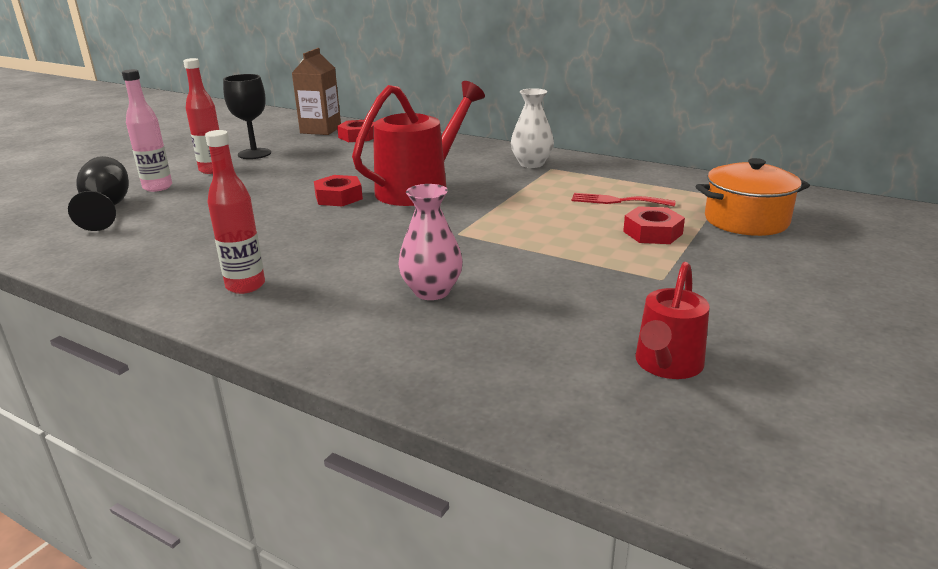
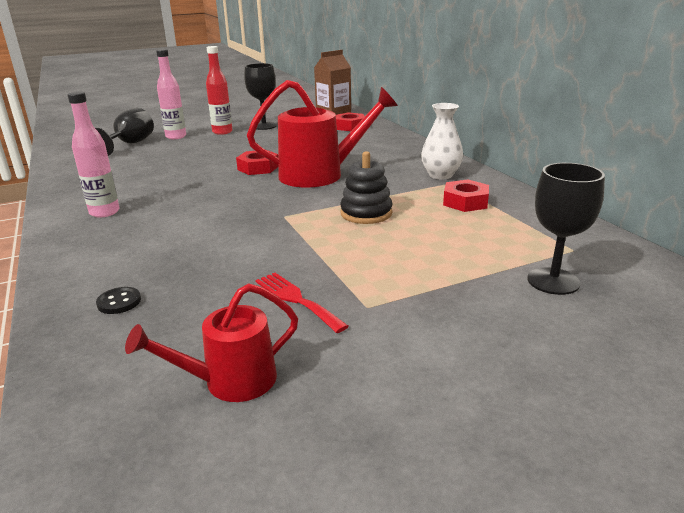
camera: 35 degrees right, 0 degrees up
red bottle [205,130,265,294] -> pink bottle [67,91,120,218]
pink vase [398,184,463,300] -> none
red fork [571,193,676,207] -> red fork moved to [255,273,349,333]
red nut [623,206,685,244] -> red nut moved to [443,179,489,212]
orange pot [696,158,810,236] -> black goblet [527,163,605,295]
none -> black button [96,287,141,314]
none -> black stacking toy [340,151,393,224]

